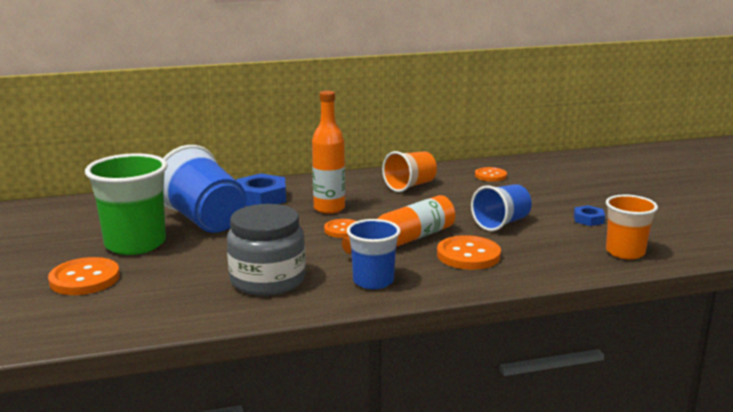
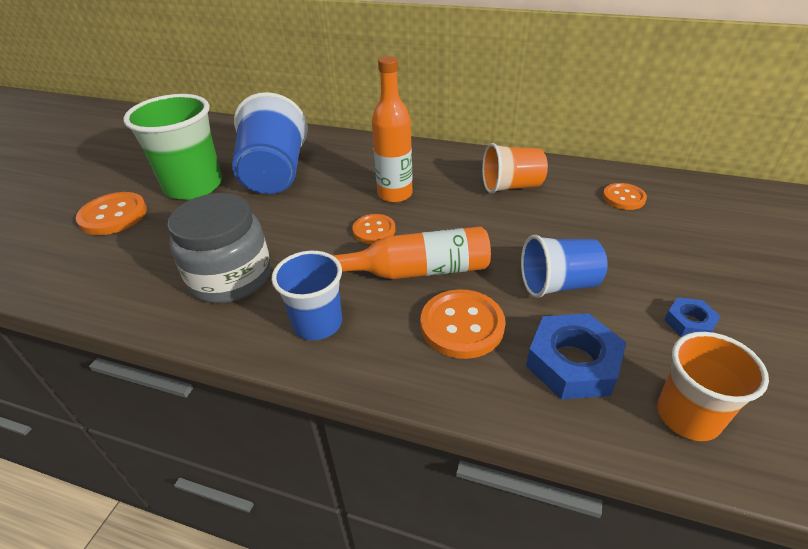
camera: 35 degrees right, 20 degrees up
blue nut [236,173,286,206] -> blue nut moved to [526,313,626,399]

